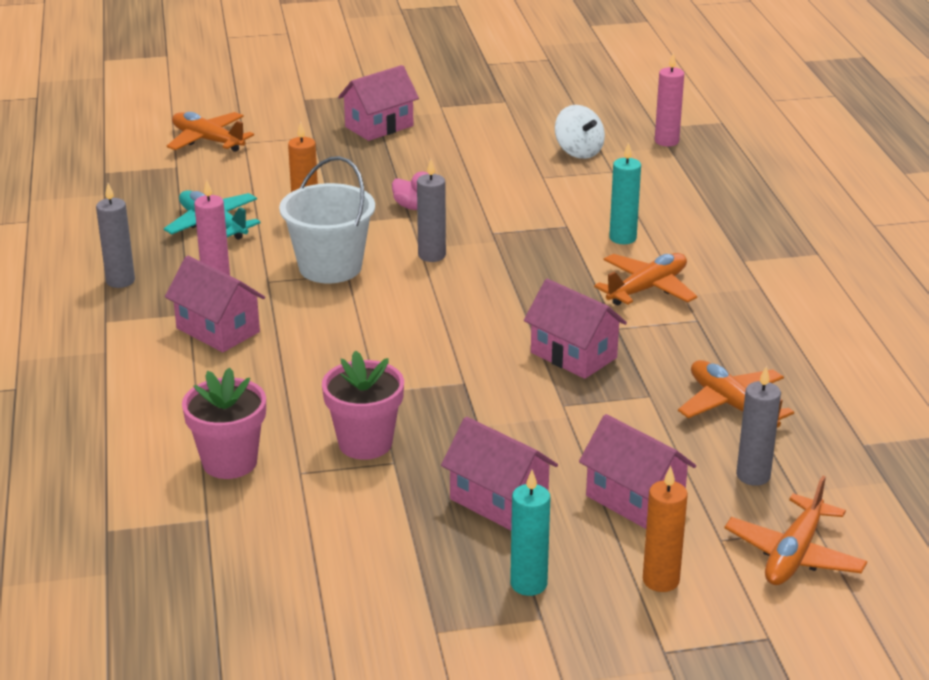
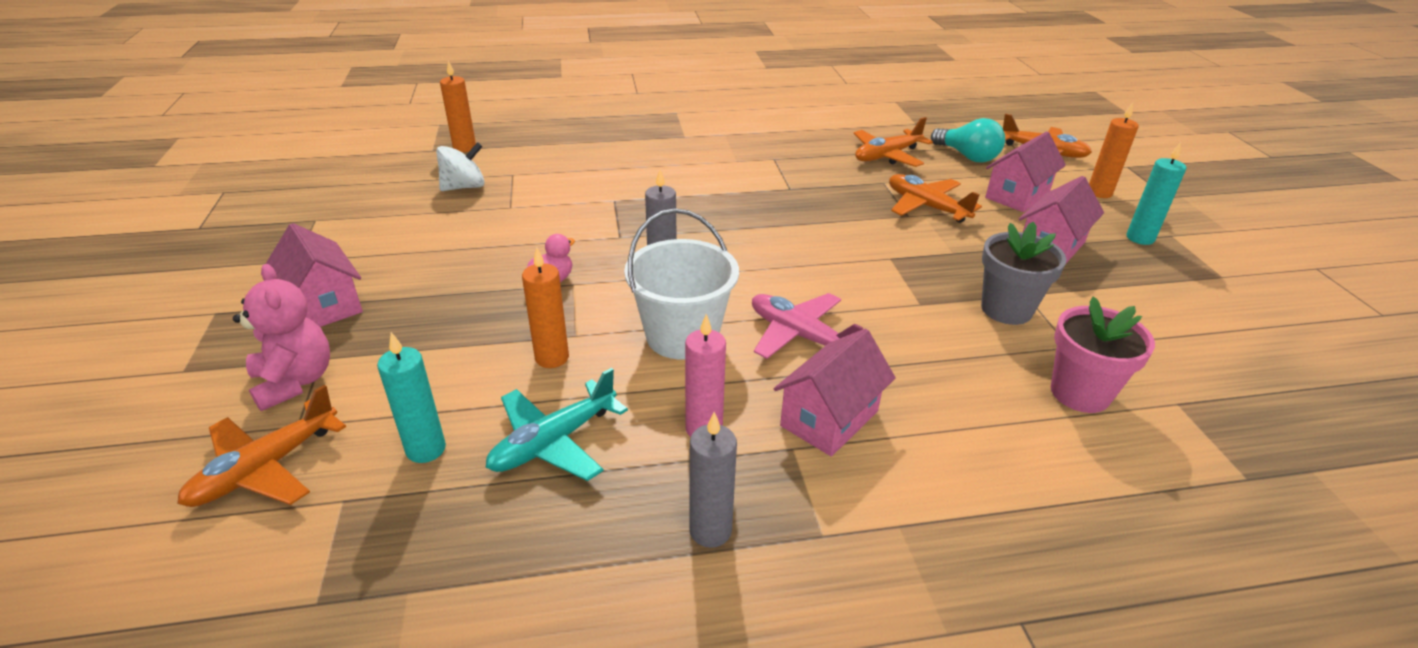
camera: 90 degrees left, 5 degrees up
pink flower pot [322,350,404,460] -> grey flower pot [981,222,1067,325]
pink house [524,279,627,379] -> none
orange plane [594,253,697,306] -> orange plane moved to [889,174,982,223]
turquoise candle [609,142,641,244] -> turquoise candle moved to [377,332,446,463]
pink candle [655,53,684,146] -> orange candle [440,61,476,152]
grey candle [736,366,781,486] -> turquoise light bulb [931,118,1005,163]
none -> pink teddy bear [233,264,330,411]
none -> pink plane [752,293,863,359]

